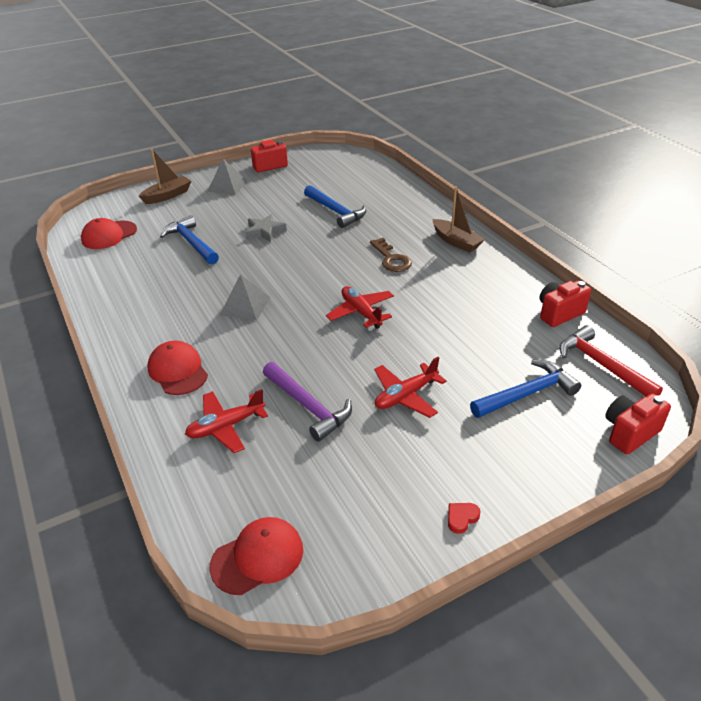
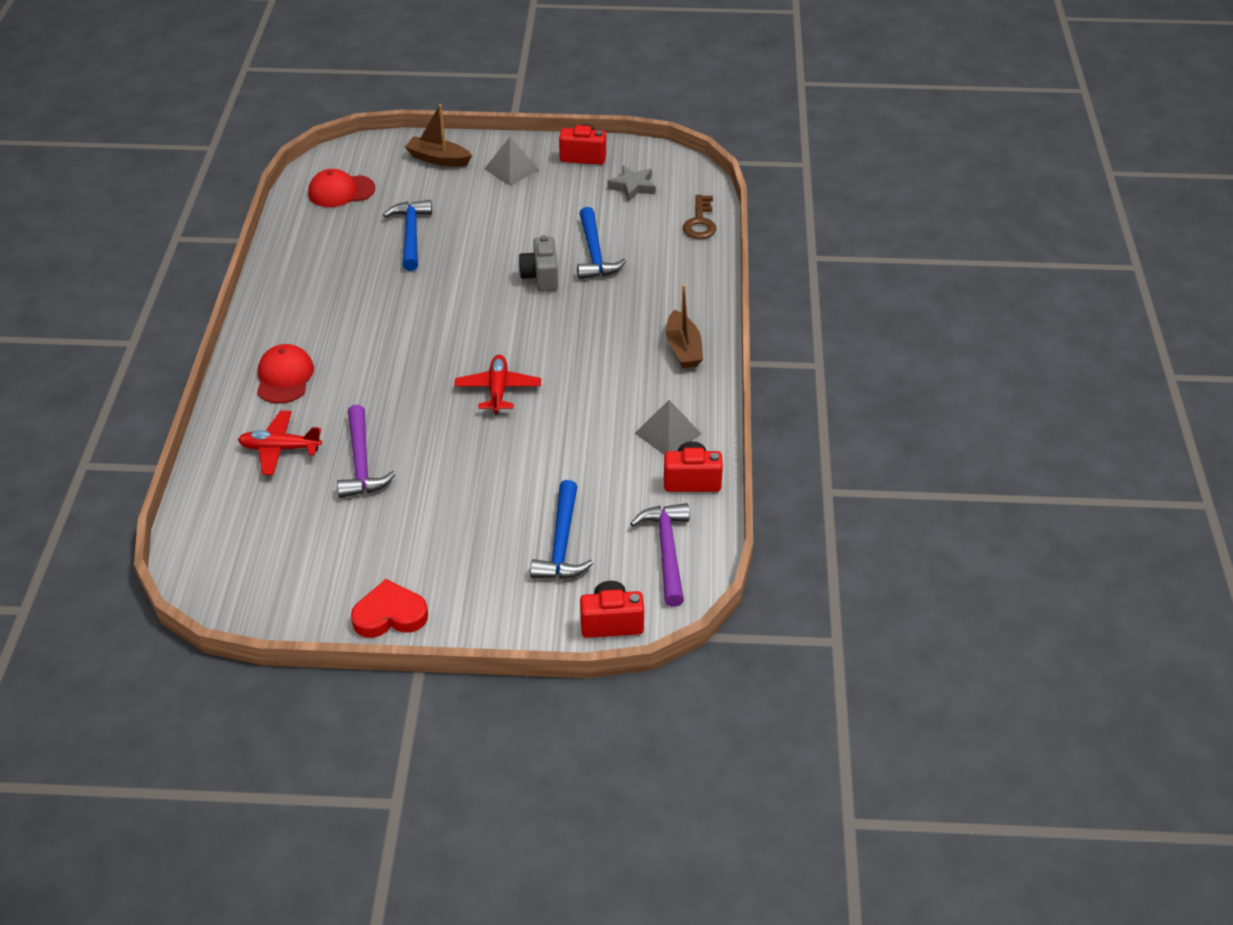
camera: 30 degrees right, 5 degrees up
brown boat [138,149,191,204] -> brown boat turned 150 degrees counterclockwise [405,104,472,167]
red cap [210,517,303,595] -> none
grey pyramid [220,274,270,321] -> grey pyramid moved to [635,400,701,455]
grey star [246,214,287,242] -> grey star moved to [608,165,656,202]
brown key [370,238,412,272] -> brown key moved to [683,195,716,239]
red plane [374,357,447,418] -> none
red heart [448,503,480,534] -> red heart [351,579,428,638], size x2.08
blue hammer [470,360,581,418] -> blue hammer turned 90 degrees clockwise [530,480,594,579]
red hammer [559,325,663,396] -> purple hammer [630,503,690,607]
none -> grey camera [518,235,558,292]

